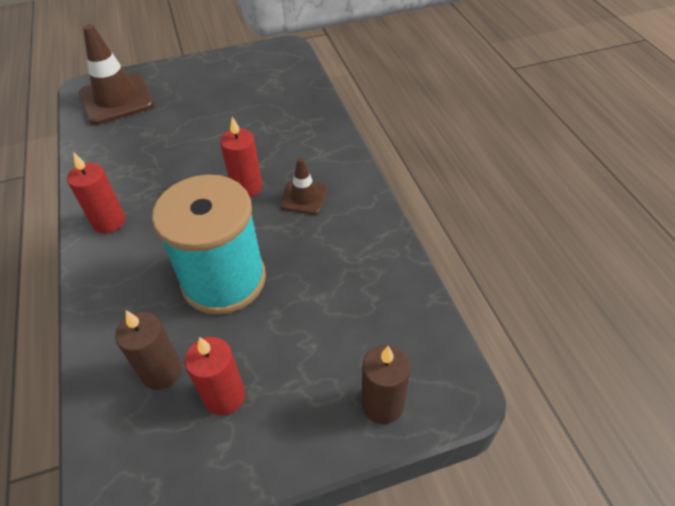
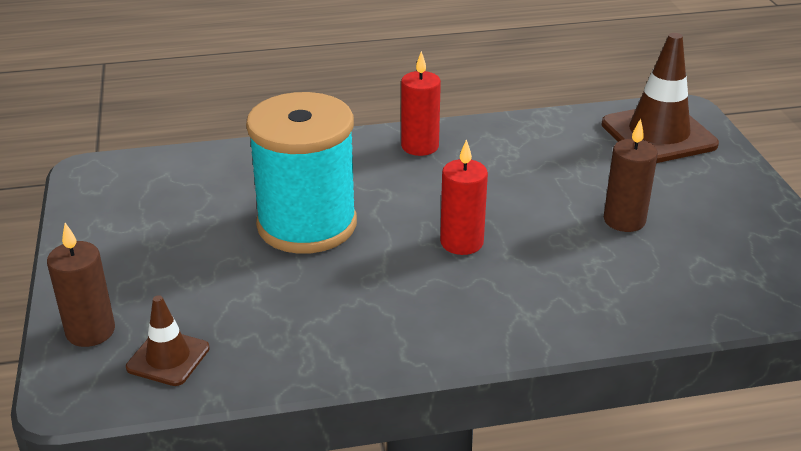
camera: 95 degrees right, 15 degrees down
brown candle [115,310,182,390] -> brown candle moved to [604,119,658,232]
red candle [185,337,245,416] -> none
brown traffic cone [280,158,328,215] -> brown traffic cone moved to [126,295,210,386]

